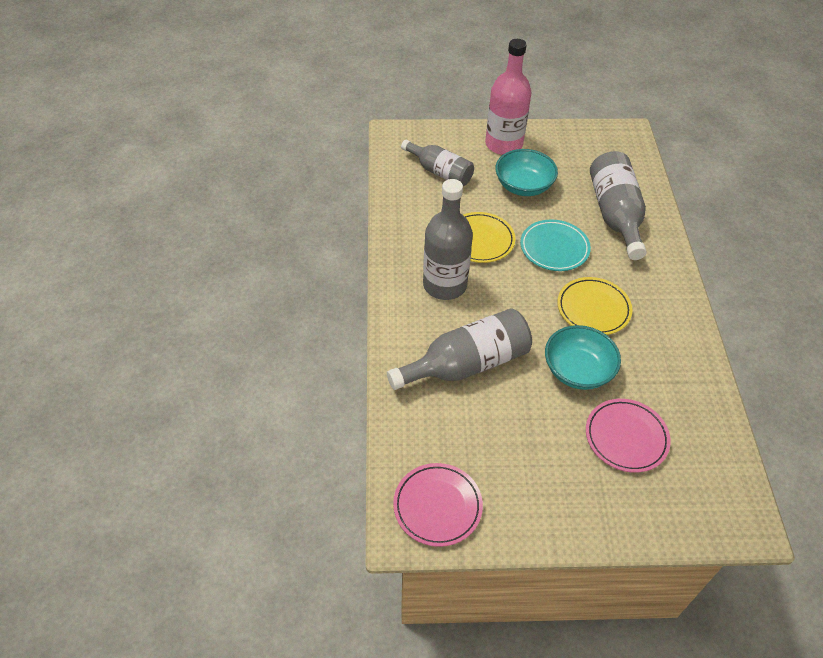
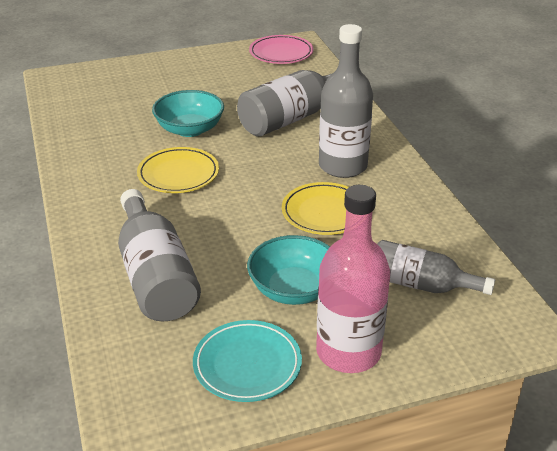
camera: 165 degrees right, 15 degrees down
turquoise plate [520,220,591,271] -> turquoise plate moved to [193,320,302,402]
pink plate [586,399,671,473] -> none

